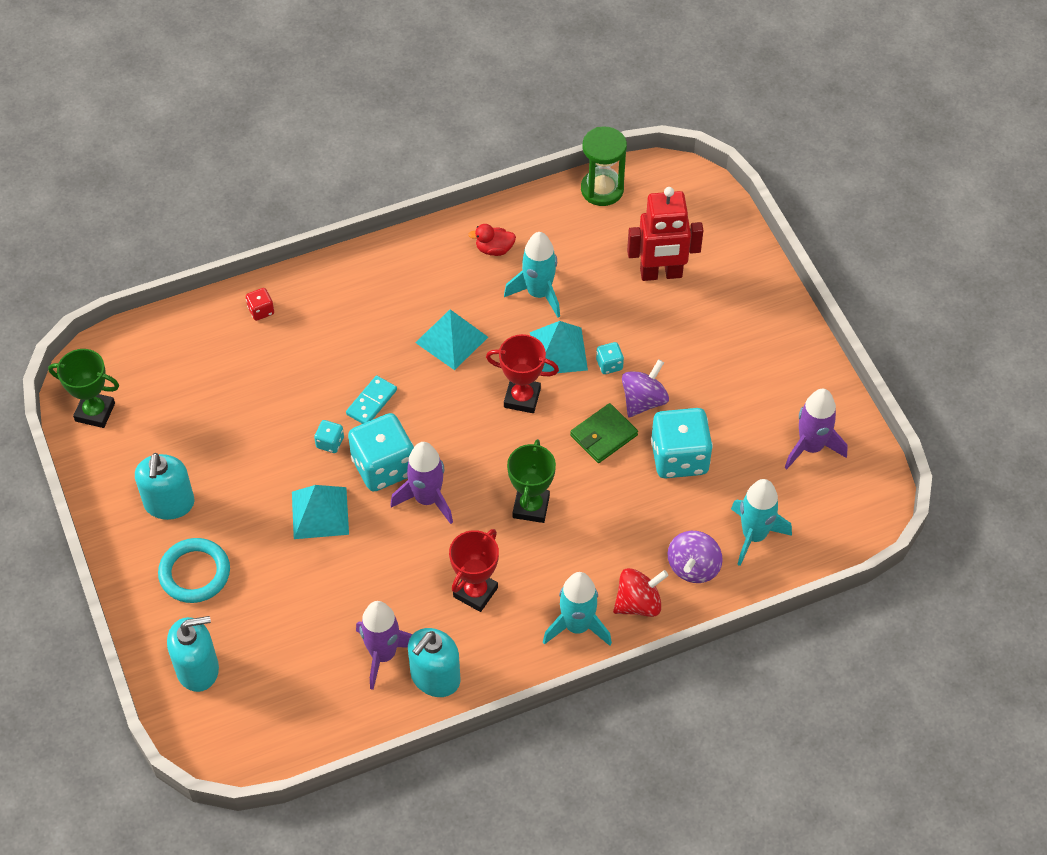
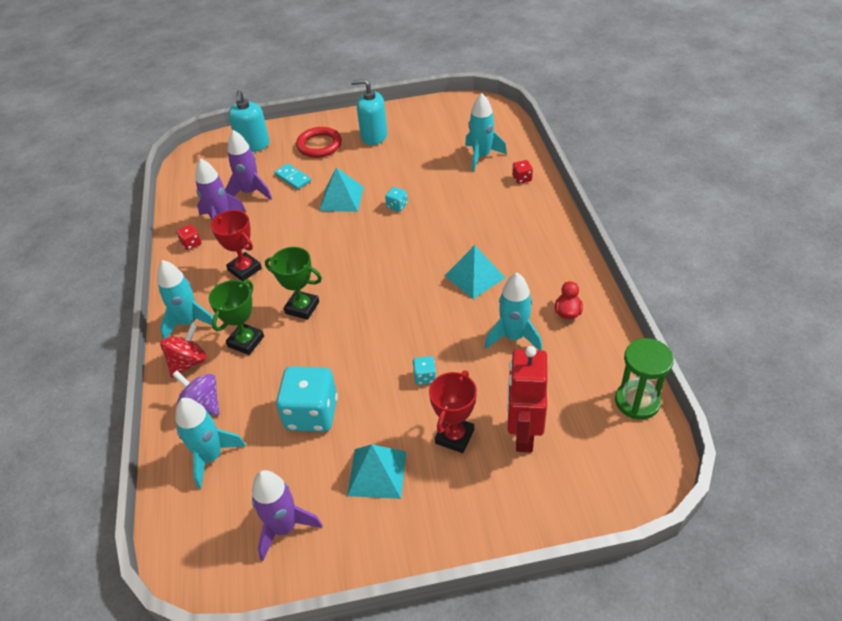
camera: 105 degrees right, 10 degrees down
green trophy [48,349,119,428] -> green trophy moved to [209,280,264,355]
turquoise ring [158,538,230,603] -> red ring [296,127,342,158]
turquoise domino [346,376,397,424] -> turquoise domino moved to [274,164,311,190]
turquoise dice [348,413,414,492] -> none
purple rocket [390,442,453,524] -> purple rocket moved to [225,130,272,200]
turquoise soap dispenser [408,628,460,697] -> red dice [176,224,202,250]
red trophy [486,334,559,413] -> red trophy moved to [429,370,477,453]
turquoise pyramid [530,321,588,373] -> turquoise pyramid moved to [347,444,406,499]
green wallet [570,403,638,463] -> none
red spinning top [613,568,669,617] -> red spinning top turned 135 degrees counterclockwise [160,323,207,378]
purple spinning top [622,359,669,417] -> none
none -> turquoise rocket [465,93,507,172]

